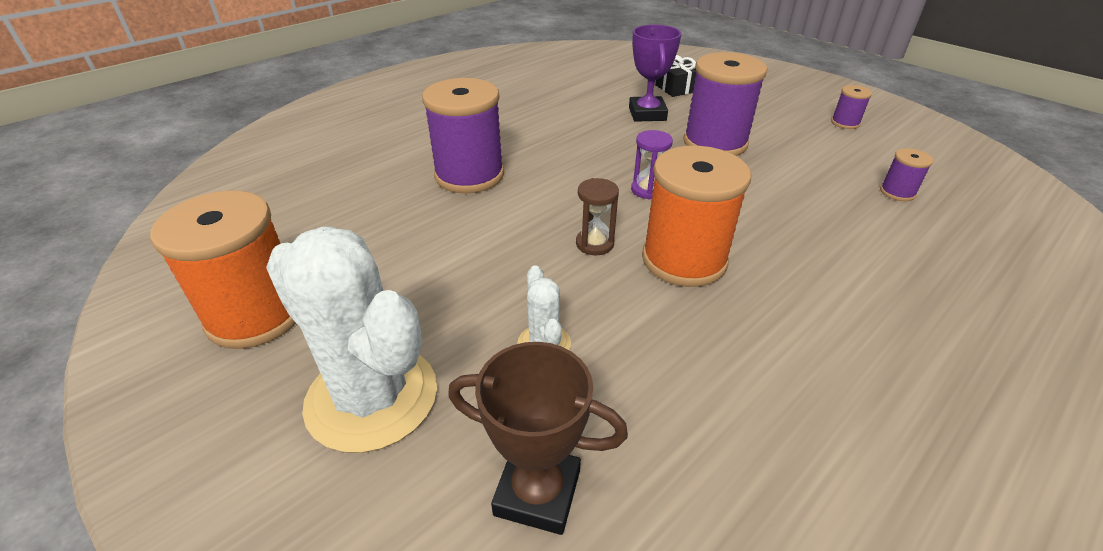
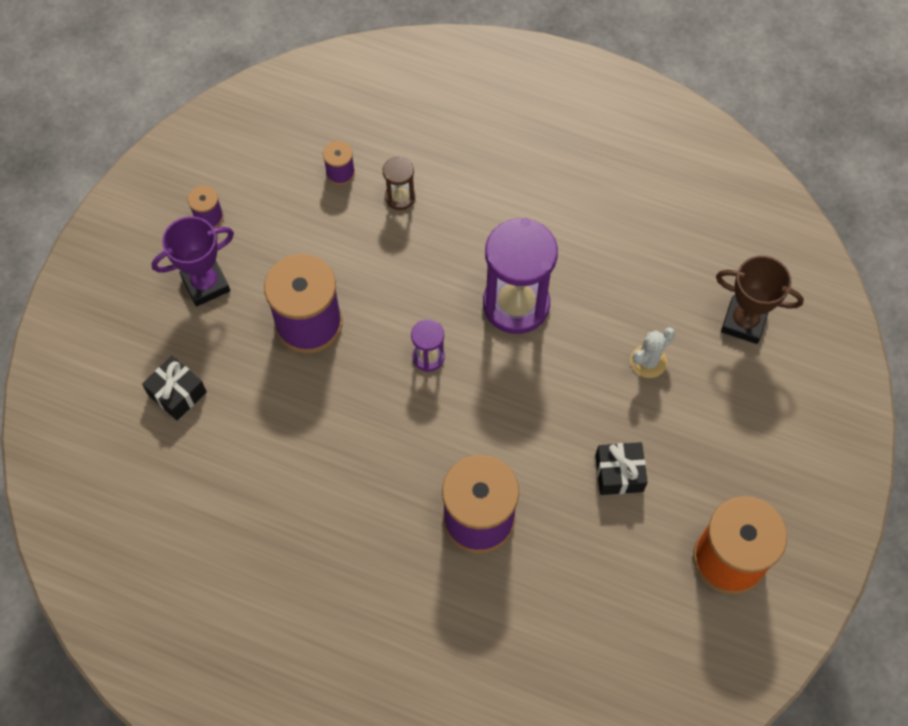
camera: 115 degrees left, 25 degrees up
white cactus [266,226,437,453] -> none
brown trophy [448,342,628,535] -> brown trophy turned 60 degrees counterclockwise [716,256,804,344]
brown hourglass [576,178,619,255] -> brown hourglass moved to [383,156,415,210]
purple trophy [629,25,682,122] -> purple trophy moved to [151,216,234,306]
orange spool [642,146,751,287] -> purple hourglass [483,218,558,334]
none -> black gift [595,442,648,495]

